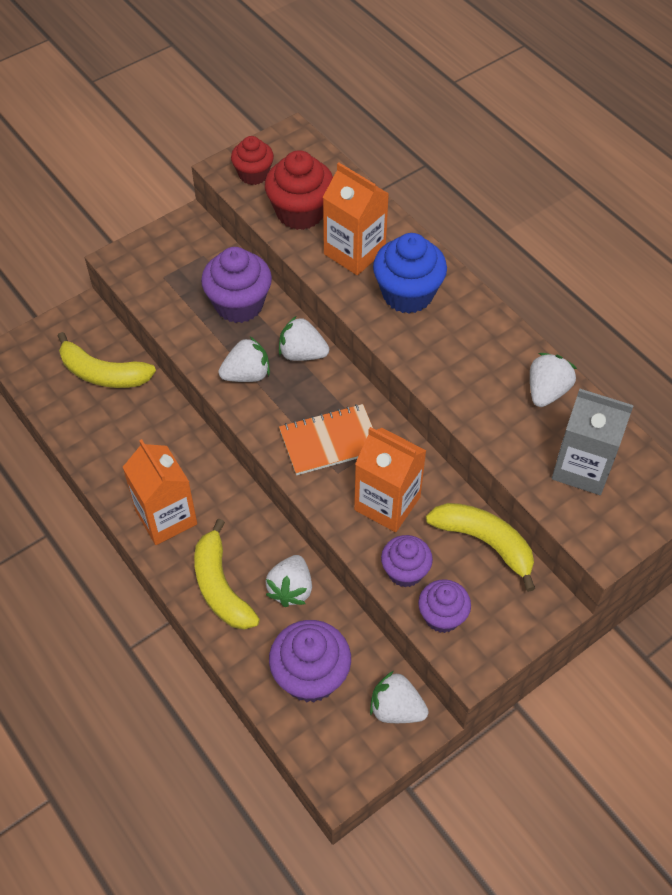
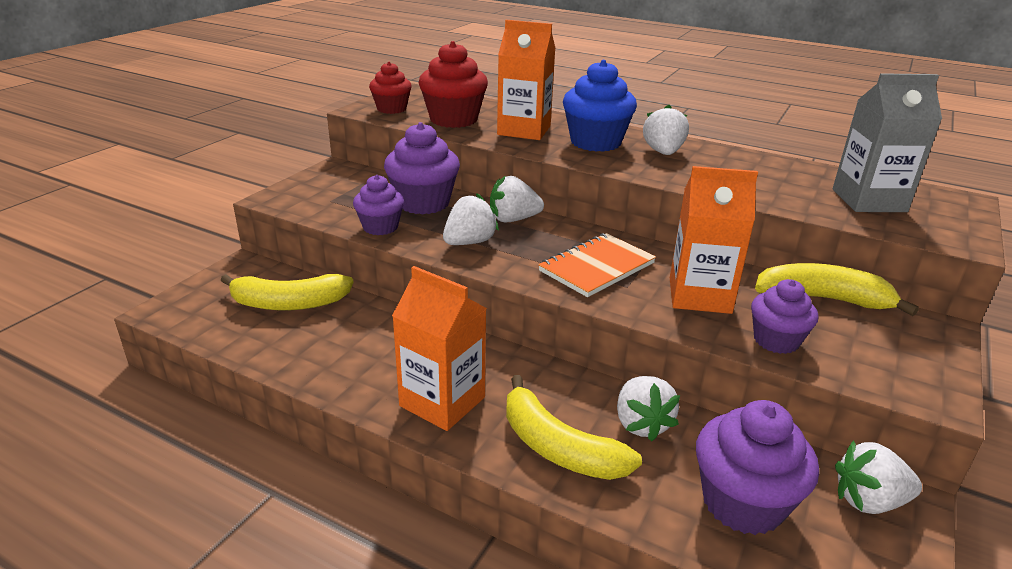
camera: 25 degrees left, 25 degrees down
purple cupcake [418,579,471,633] -> purple cupcake moved to [353,175,404,235]
white strawberry [530,353,577,407] -> white strawberry moved to [643,105,689,155]

